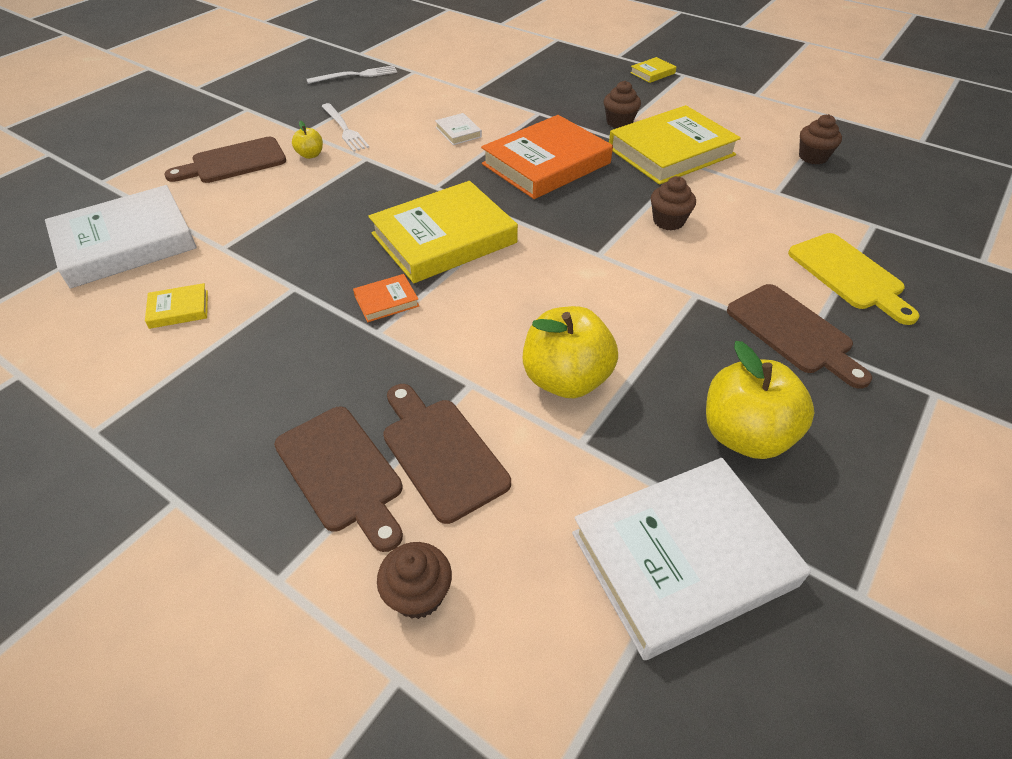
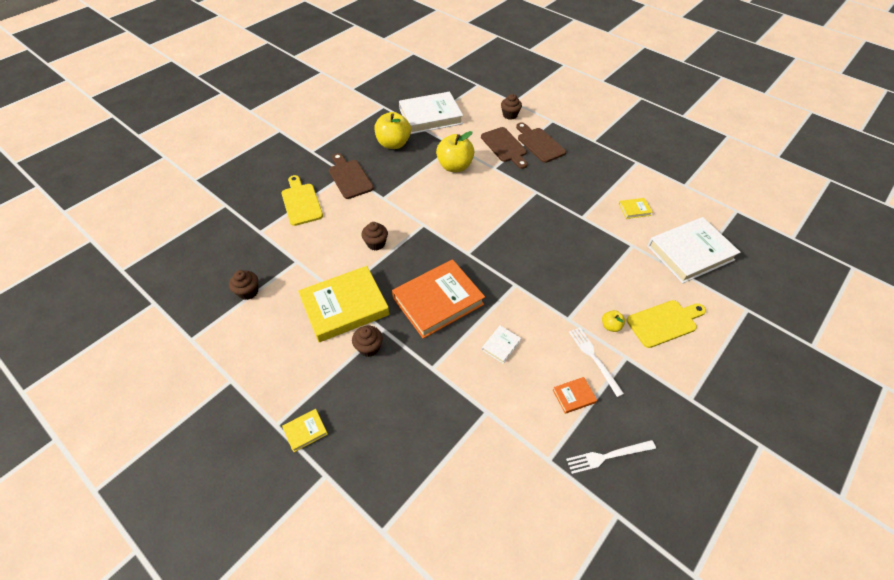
camera: 175 degrees left, 5 degrees up
brown cutting board [164,137,286,183] -> yellow cutting board [627,300,706,348]
orange book [353,274,419,322] -> orange book moved to [553,377,597,414]
yellow book [369,181,518,283] -> none
white book [435,113,482,145] -> white book turned 60 degrees clockwise [482,326,521,363]

